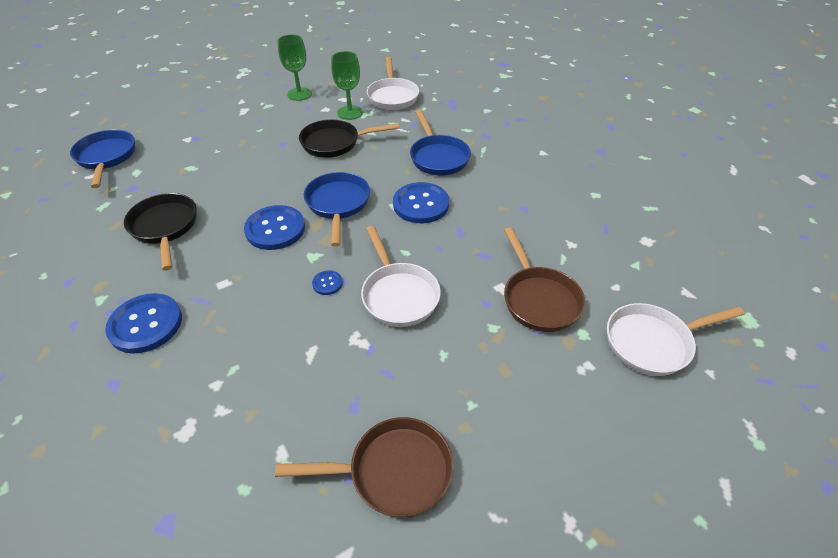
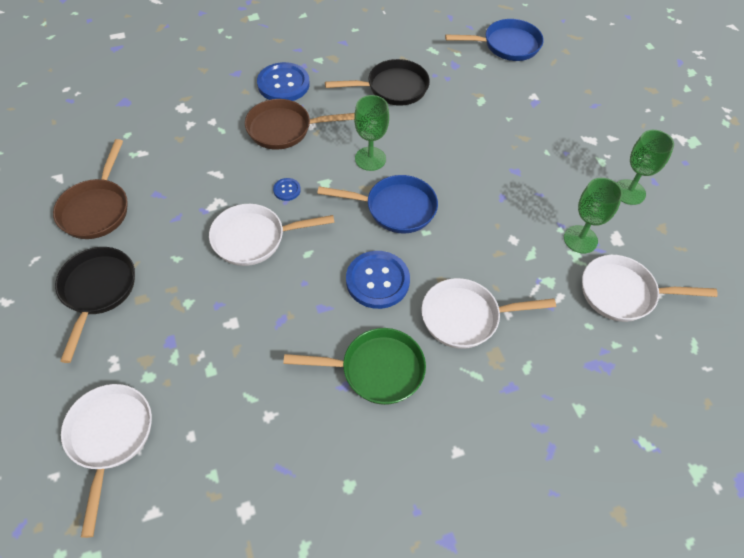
camera: 100 degrees right, 10 degrees up
blue button [244,205,305,250] -> green goblet [354,95,389,171]
black pan [299,119,399,158] -> black pan moved to [55,247,135,363]
blue pan [410,110,471,176] -> white pan [421,278,556,349]
brown pan [504,227,585,332] -> brown pan moved to [245,99,355,150]
none -> green pan [283,328,426,405]

